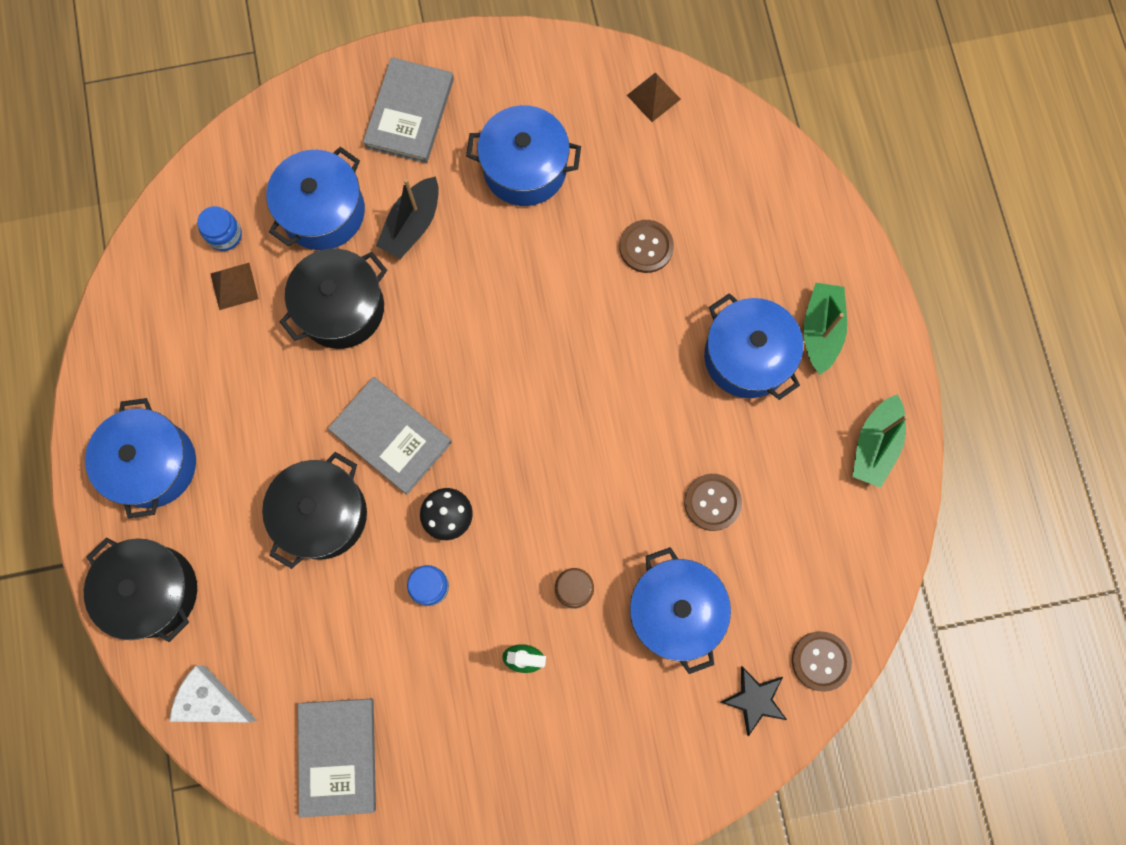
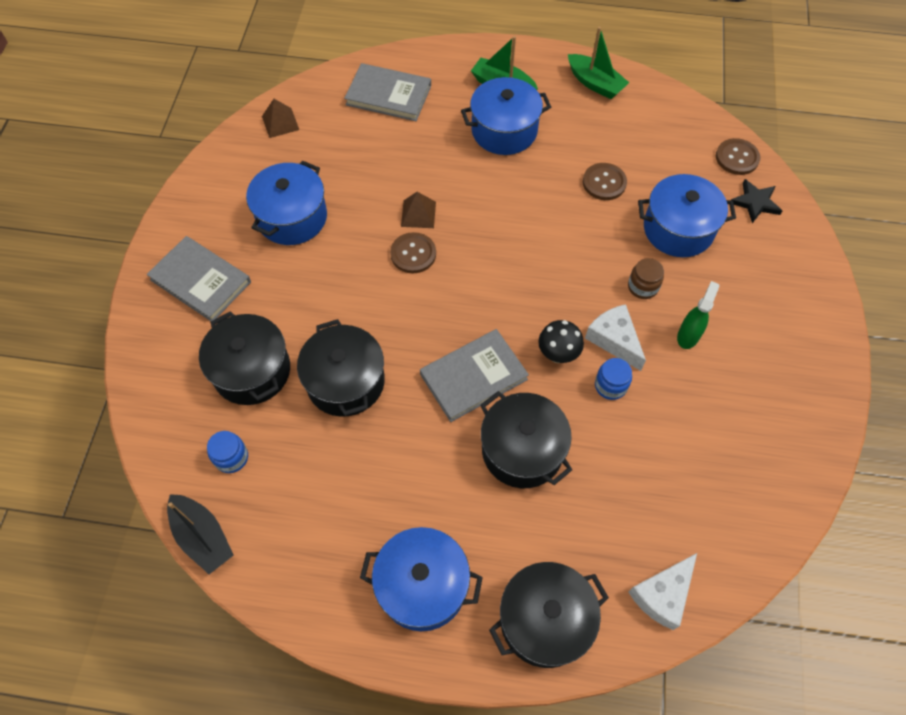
camera: 70 degrees left, 15 degrees down
brown pyramid [210,263,259,310] -> brown pyramid moved to [401,192,436,228]
blue pot [267,147,365,250] -> black pot [199,311,290,405]
grey book [298,698,376,817] -> grey book moved to [344,63,431,121]
black boat [376,176,439,259] -> black boat moved to [167,494,233,574]
brown button [619,220,674,273] -> brown button moved to [390,232,436,273]
none -> white cheese [585,304,646,371]

